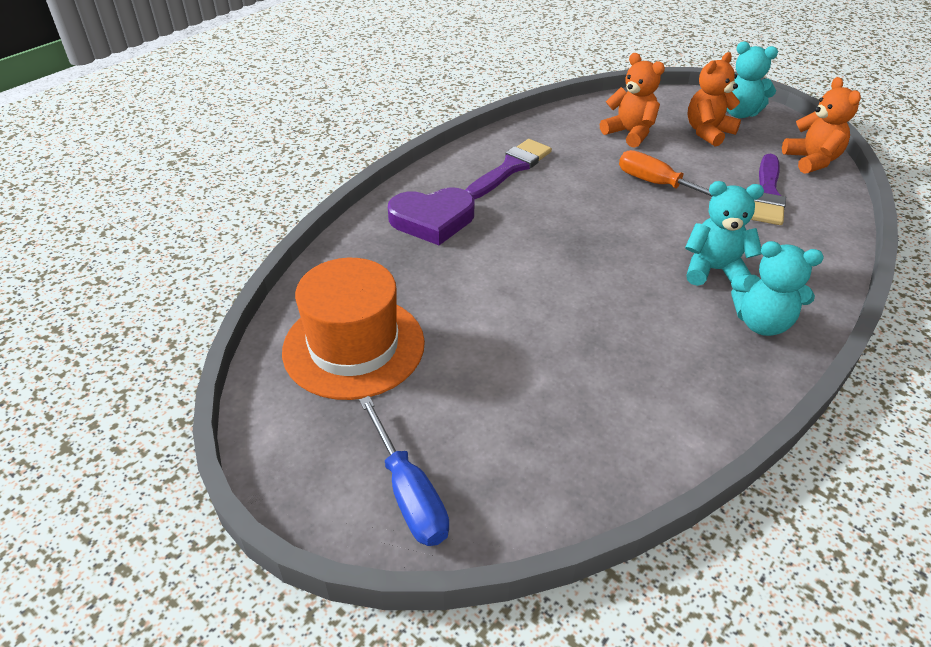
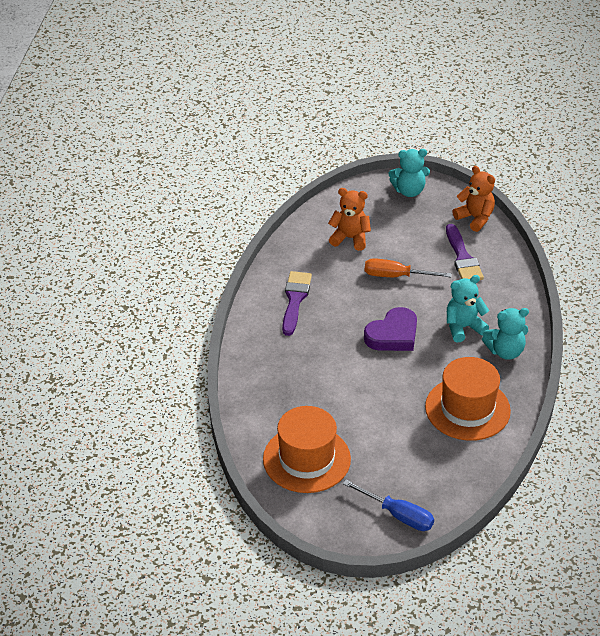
camera: 30 degrees left, 0 degrees up
purple heart [388,187,475,245] -> purple heart moved to [364,307,417,351]
orange teddy bear [687,52,741,147] -> none
none -> orange hat [425,357,511,441]

